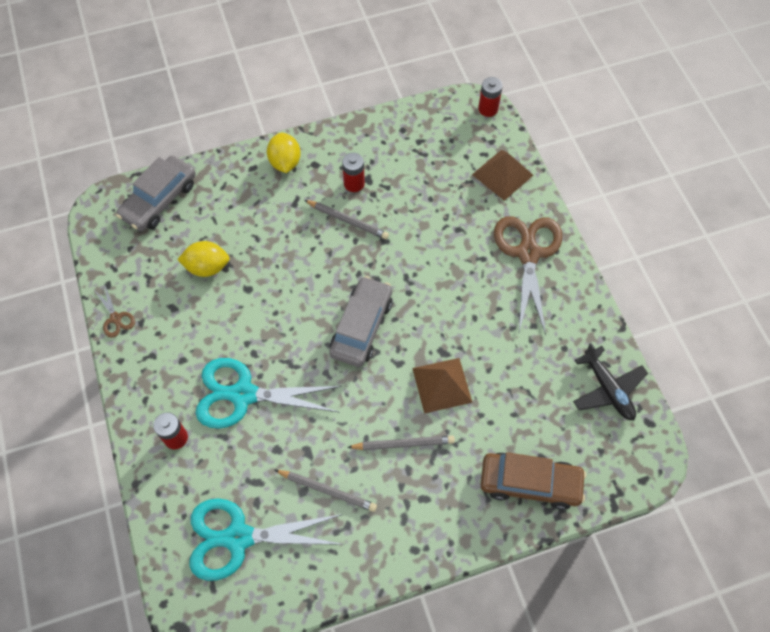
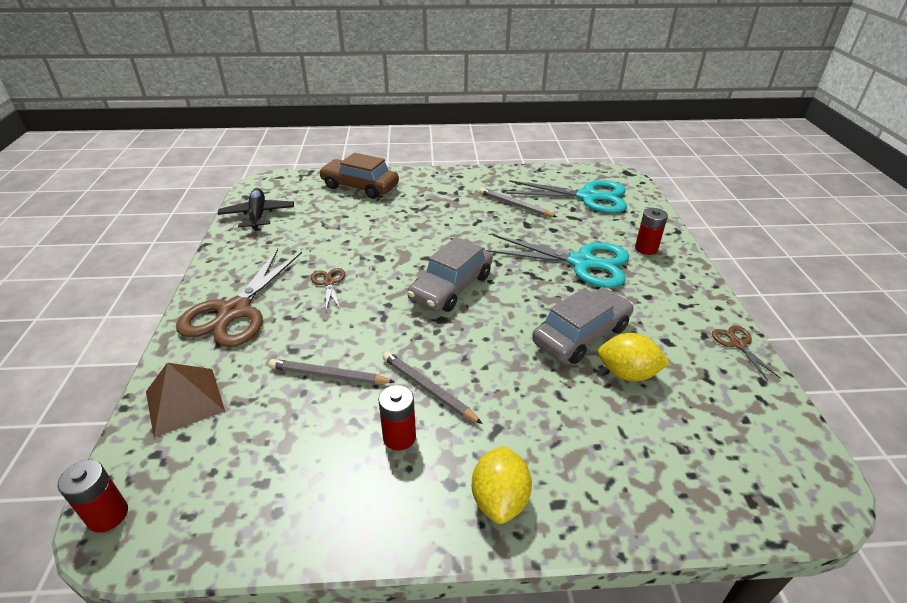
camera: 165 degrees left, 25 degrees down
grey car [116,156,196,231] -> grey car moved to [532,288,634,364]
grey pencil [347,435,455,450] -> grey pencil moved to [269,359,395,384]
brown pyramid [412,358,473,413] -> none
none -> brown scissors [311,268,345,310]

